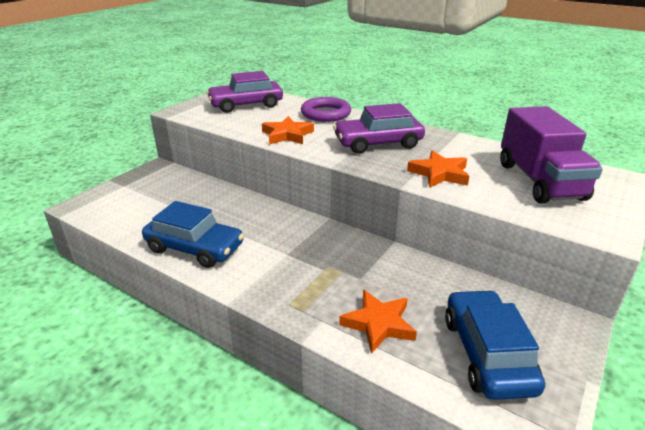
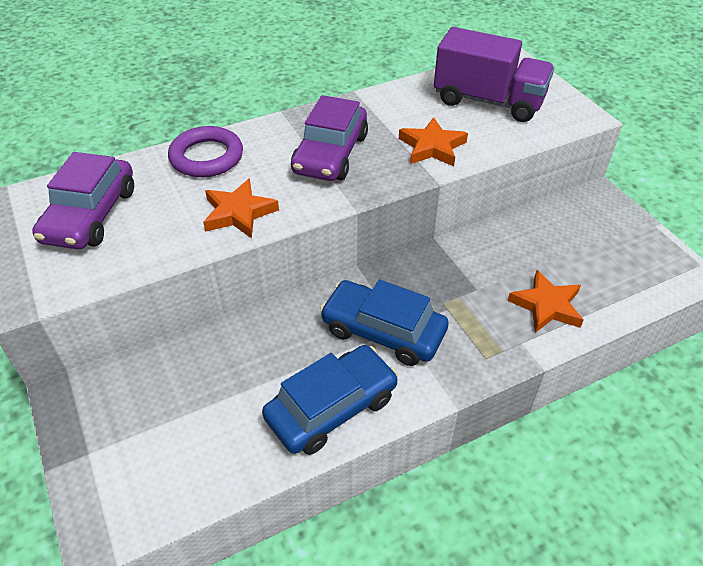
camera: 60 degrees left, 15 degrees up
blue car [445,289,545,400] -> blue car moved to [320,280,449,366]

